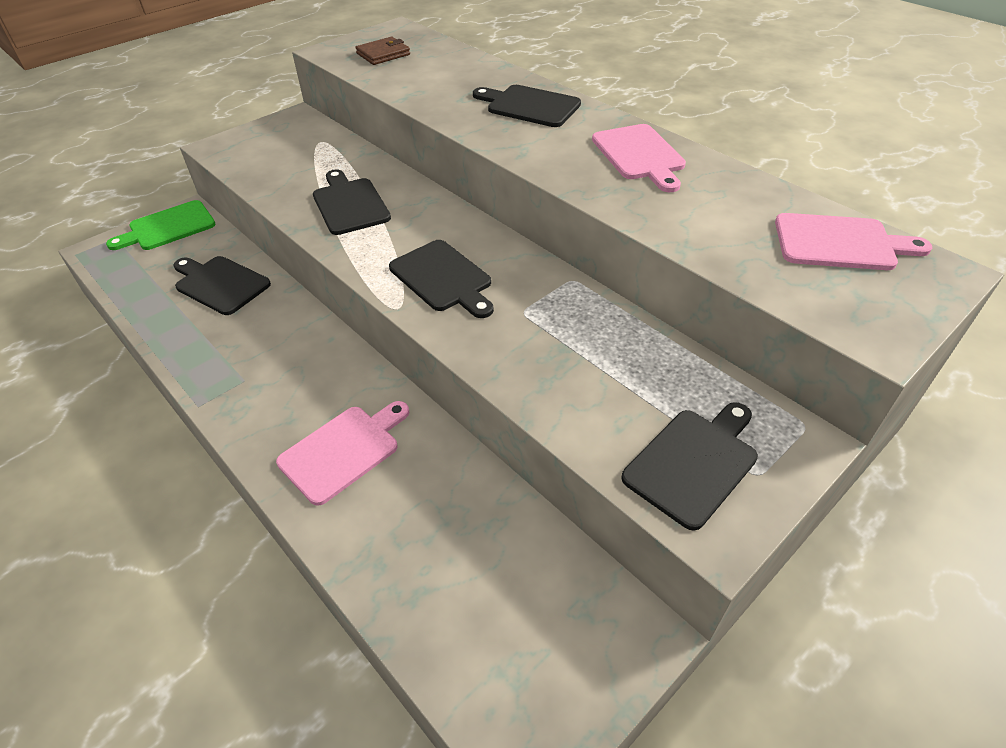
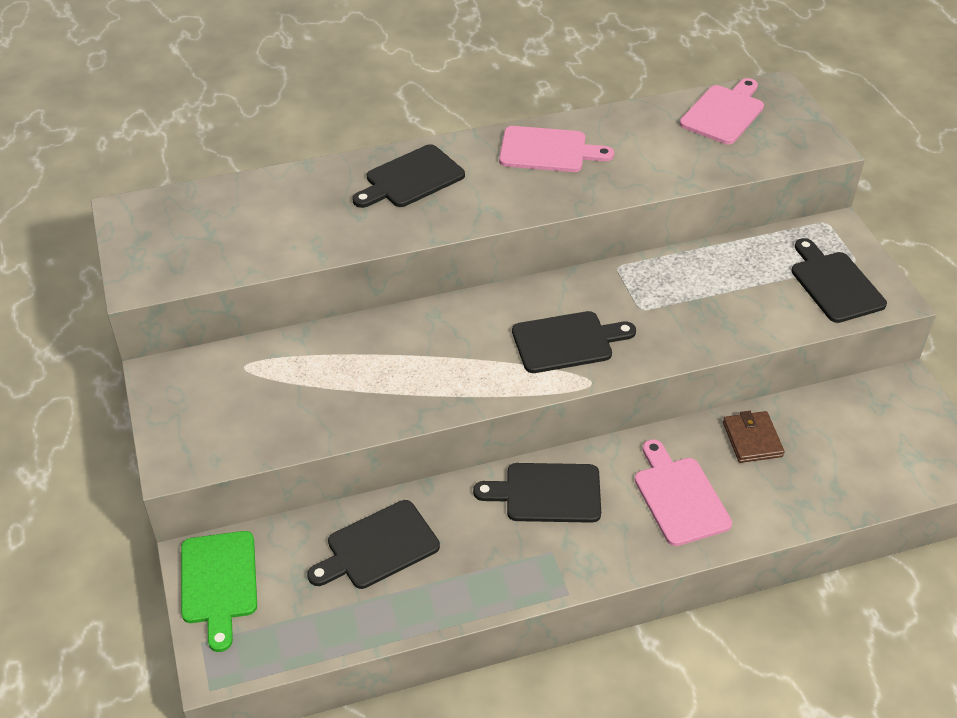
camera: 65 degrees left, 0 degrees up
black cutting board [313,169,391,235] -> black cutting board moved to [473,463,601,523]
brown wallet [355,37,410,65] -> brown wallet moved to [723,411,784,463]

